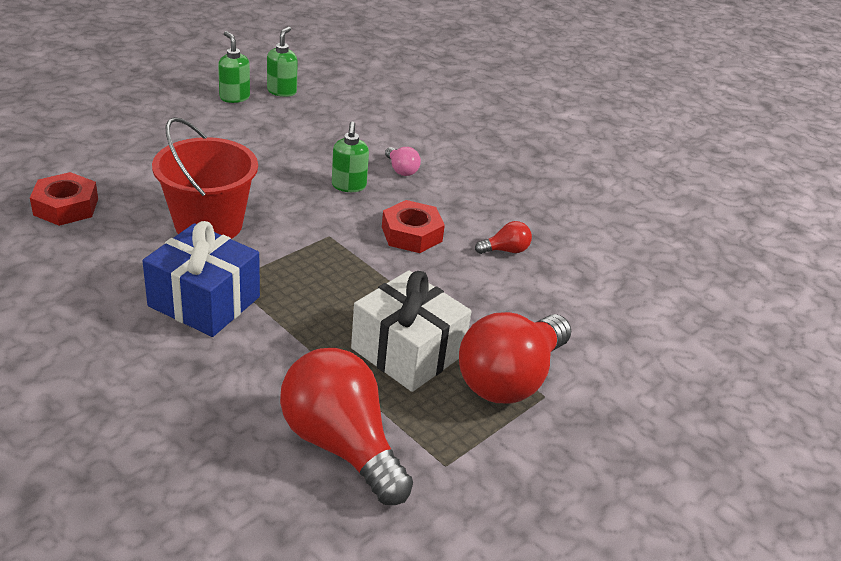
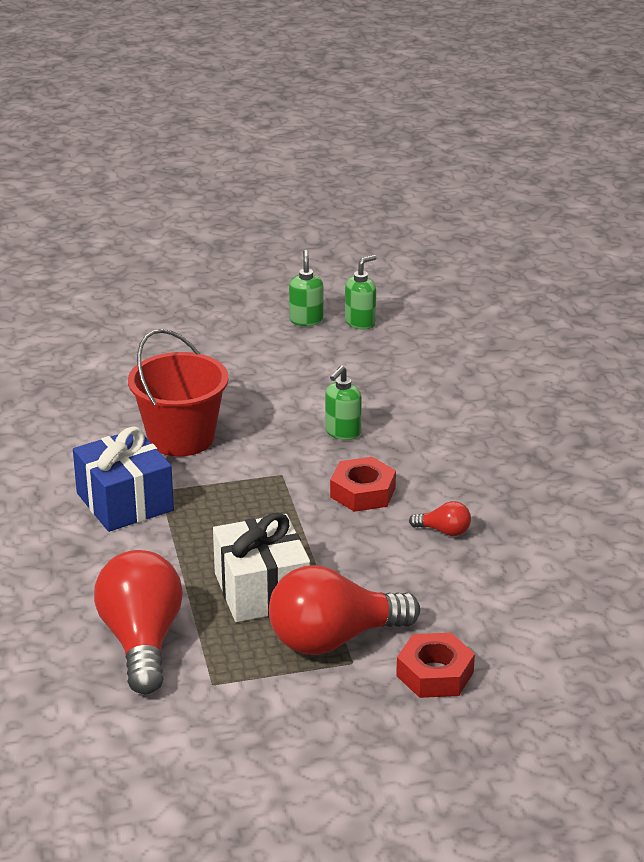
camera: 35 degrees right, 5 degrees down
red nut [30,172,98,226] -> red nut moved to [396,633,475,698]
pink light bulb [385,147,421,176] -> none

